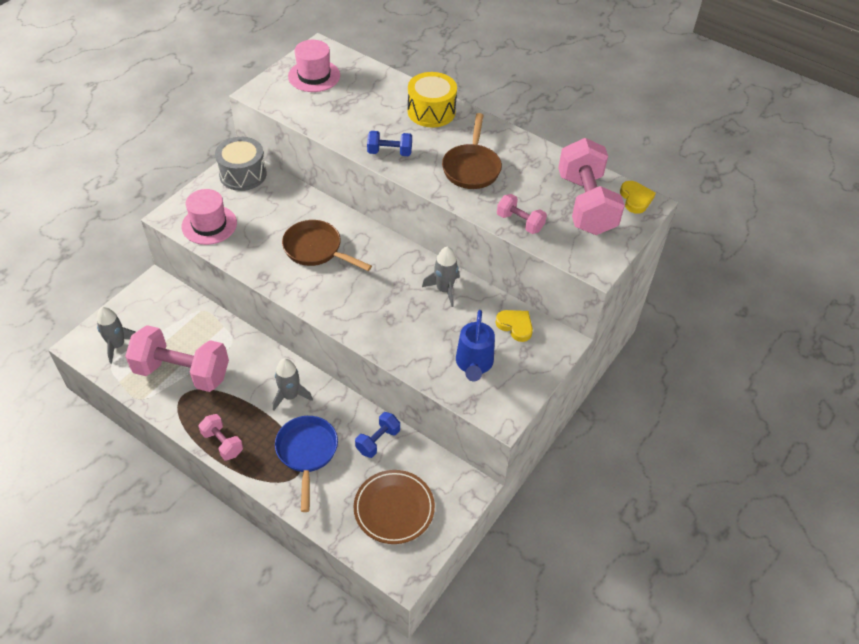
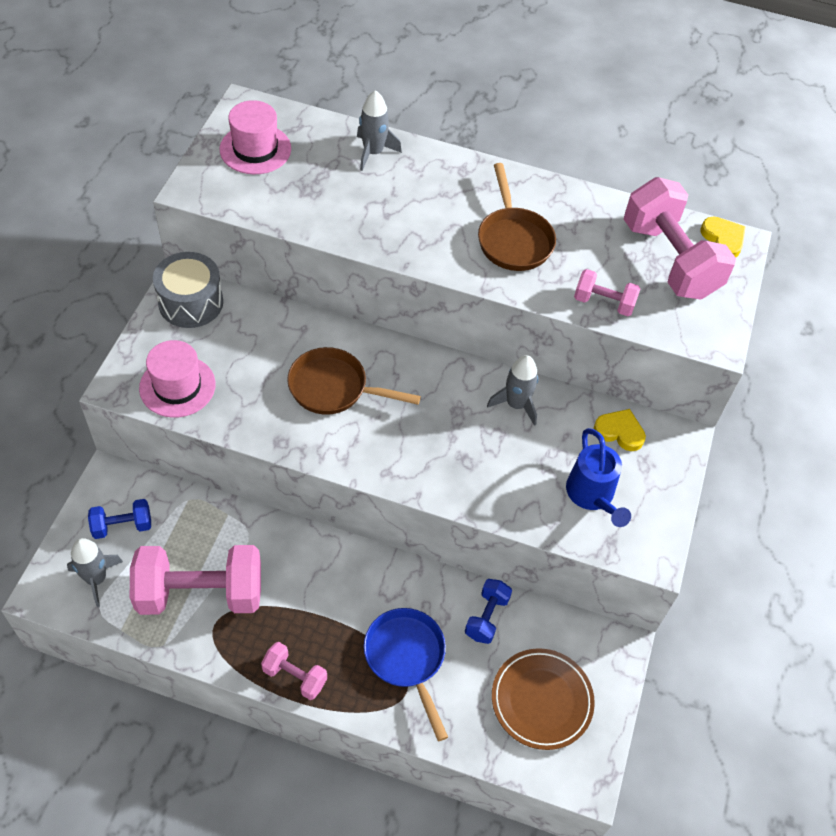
camera: 20 degrees left, 5 degrees up
grey rocket [273,358,313,411] -> grey rocket moved to [357,90,402,171]
blue dumbbell [367,131,412,156] -> blue dumbbell moved to [88,499,151,539]
yellow drum [408,72,457,127] -> none

